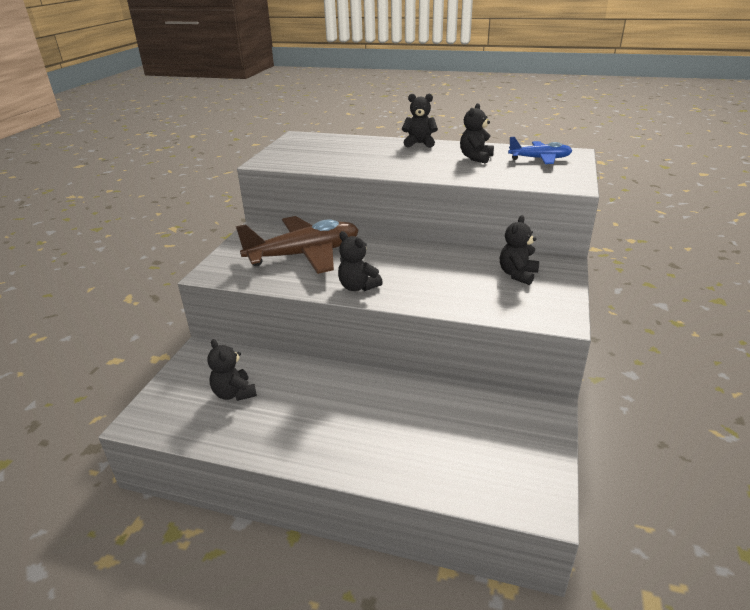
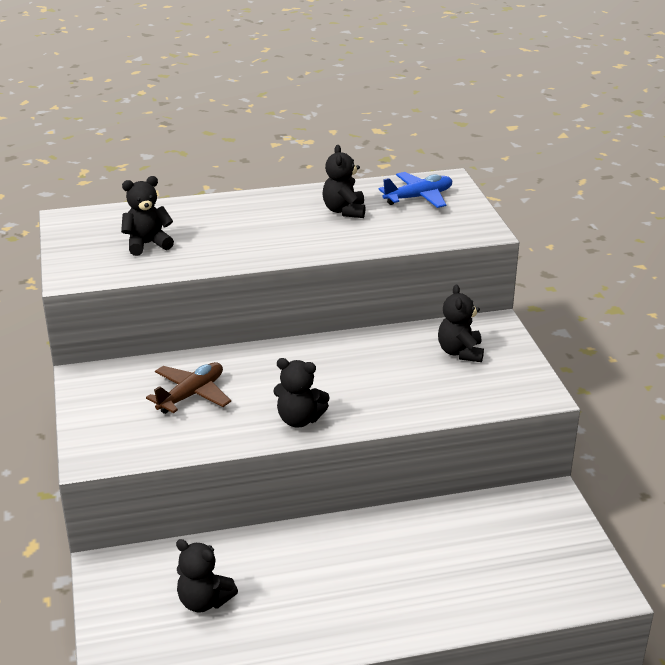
camera: 30 degrees left, 0 degrees up
brown plane [236,216,359,274] -> brown plane [146,362,231,414], size x0.55
black teddy bear [402,94,438,148] -> black teddy bear moved to [121,176,174,256]

